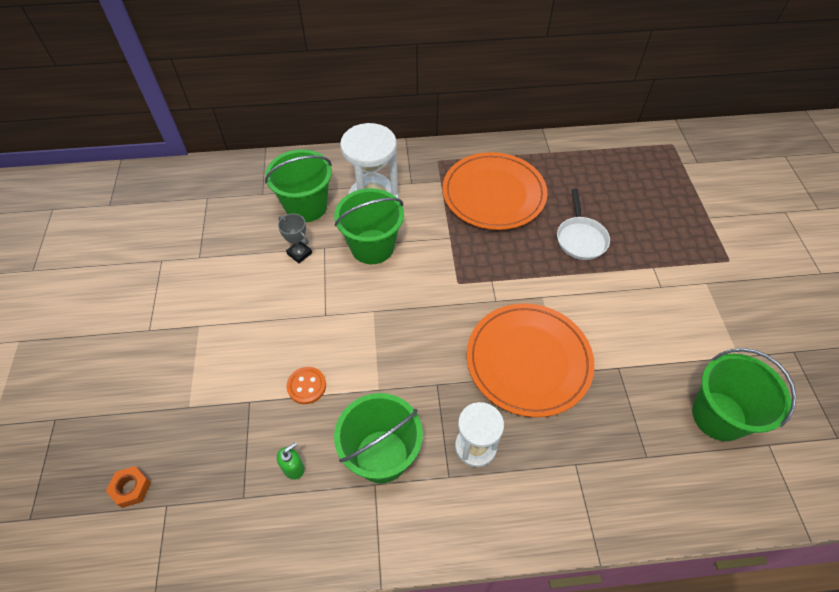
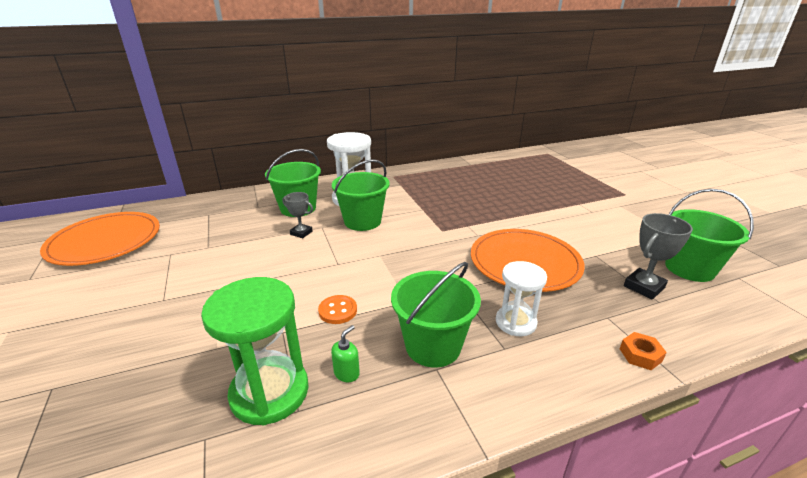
camera: 15 degrees left, 25 degrees down
orange nut [106,466,151,508] -> orange nut moved to [620,332,667,370]
orange plate [442,152,547,230] -> orange plate moved to [40,212,160,266]
white pan [557,189,610,260] -> none
none -> green hourglass [201,277,309,425]
none -> grey trophy [624,213,693,299]

